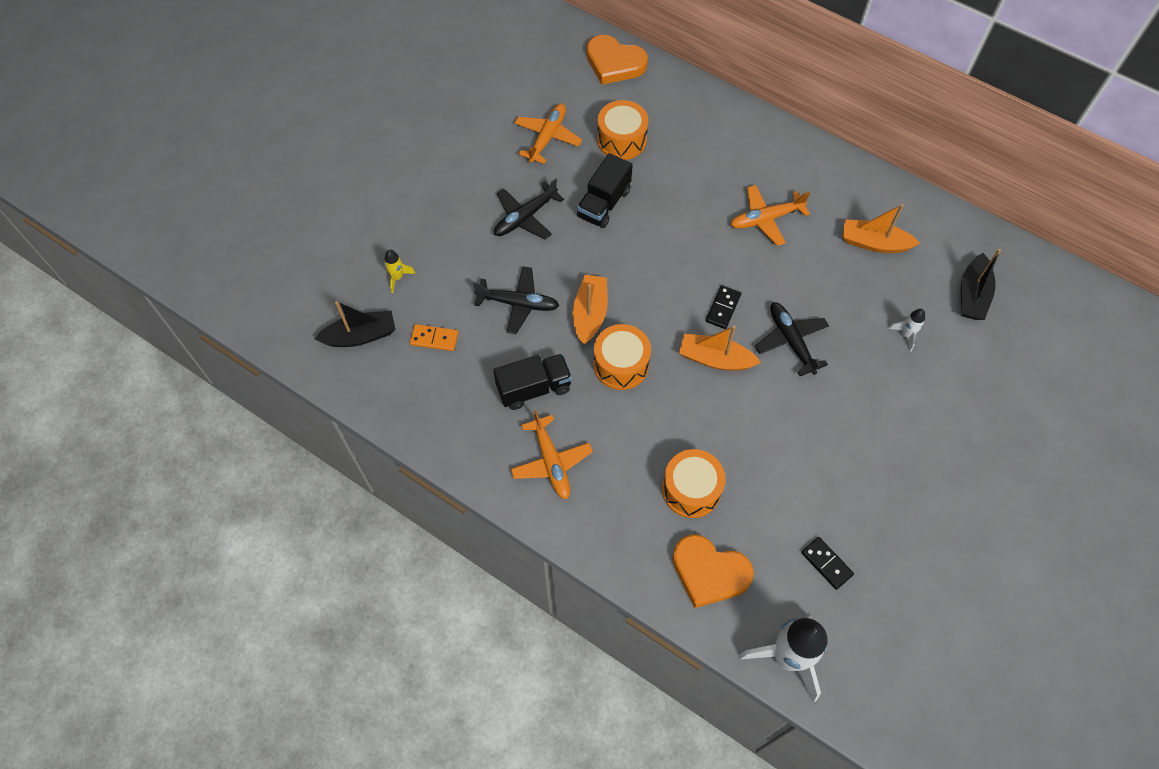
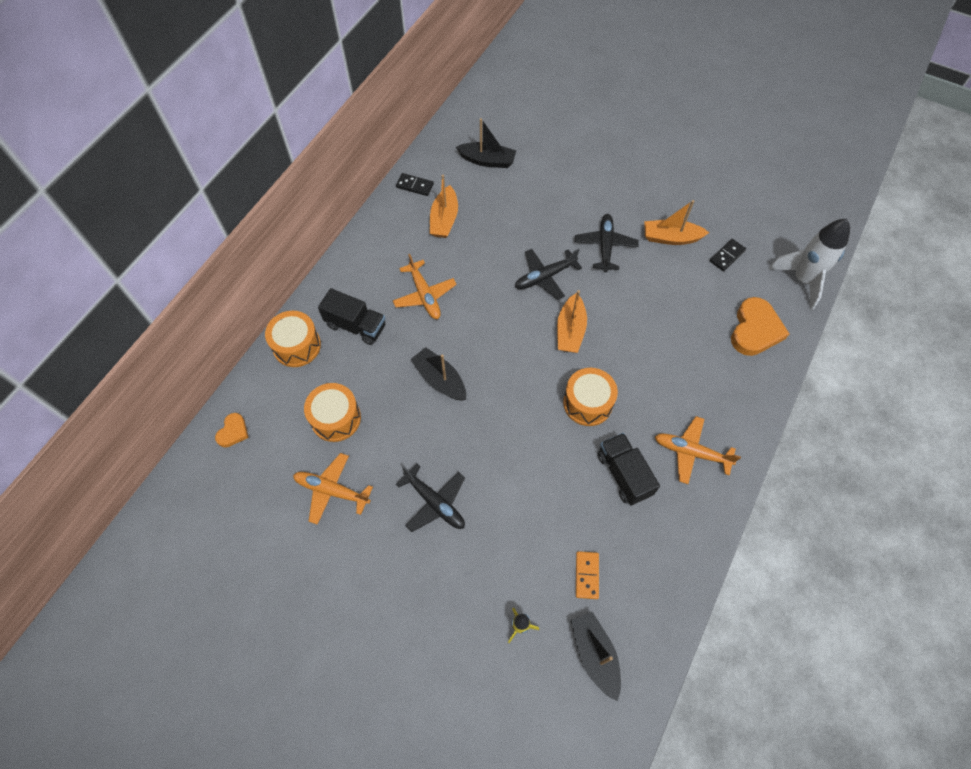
camera: 95 degrees left, 0 degrees up
black plane [473,267,559,334] -> black plane moved to [575,214,638,272]
orange plane [511,410,593,499] -> orange plane turned 135 degrees counterclockwise [655,416,741,484]
orange boat [572,275,607,345] -> orange boat moved to [644,200,709,245]
black truck [577,153,633,228] -> black truck moved to [318,288,386,345]
orange heart [587,35,648,85] -> orange heart [215,413,249,448], size x0.53
orange drum [662,449,726,518] -> orange drum moved to [265,311,321,367]
black domino [706,285,741,329] -> black domino moved to [396,173,434,196]
white rocket [889,309,925,352] -> none
none -> black boat [411,347,466,401]

